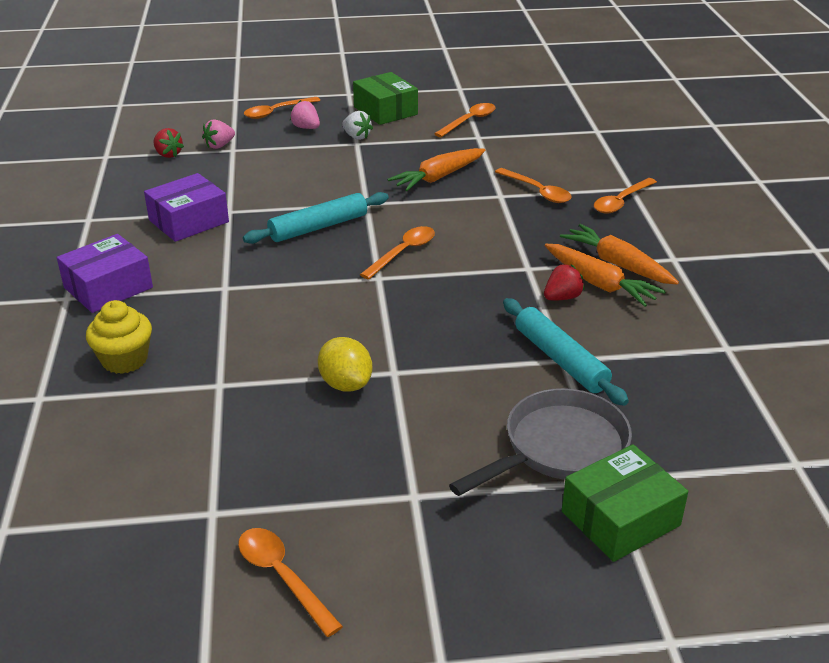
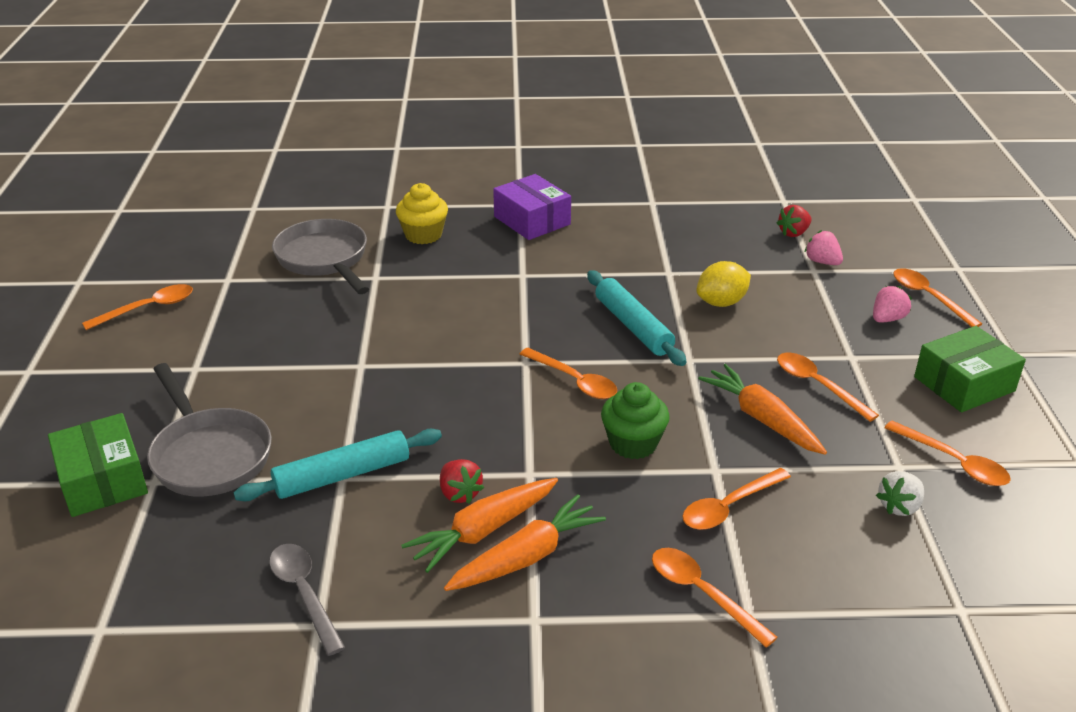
camera: 95 degrees right, 0 degrees up
purple box [144,173,229,242] -> none
yellow lemon [318,337,372,392] -> yellow lemon moved to [696,261,751,307]
white strawberry [342,111,373,140] -> white strawberry moved to [876,471,924,516]
none -> grey spoon [269,544,345,656]
none -> grey pan [272,219,369,294]
none -> green cupcake [601,382,670,459]
none -> orange spoon [777,353,879,422]

